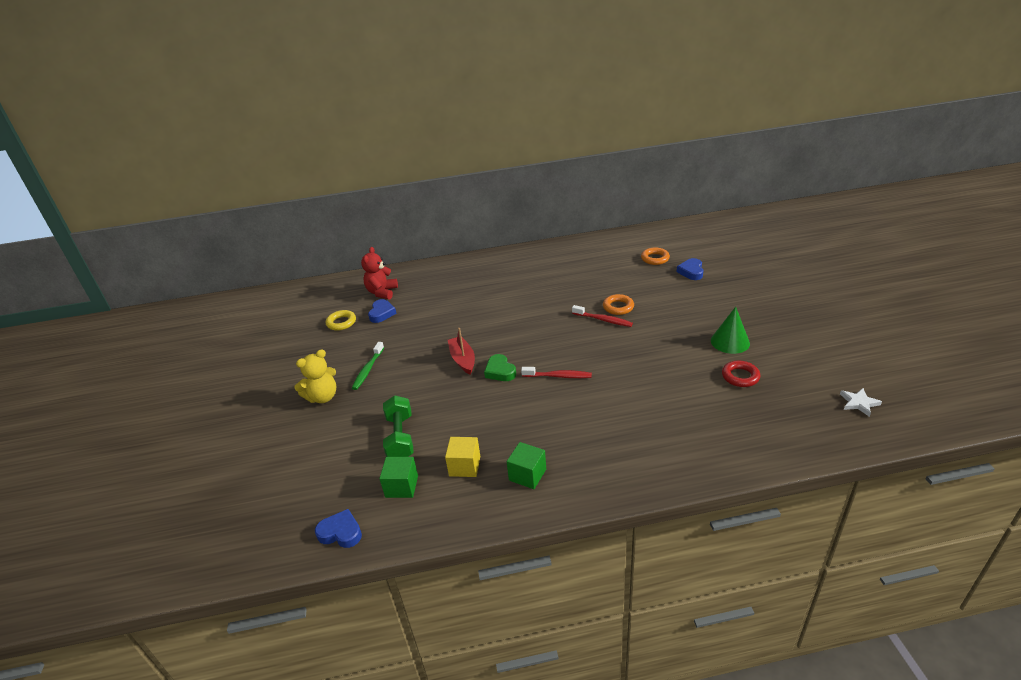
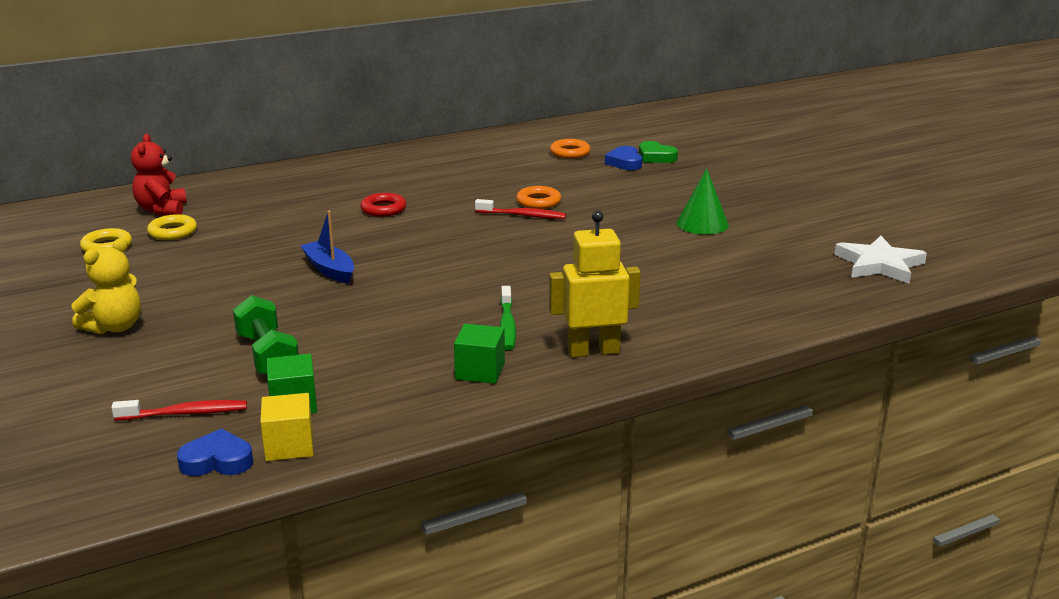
camera: 20 degrees left, 10 degrees down
green toothbrush [352,342,384,390] -> green toothbrush moved to [500,286,516,350]
blue heart [368,299,397,323] -> yellow ring [147,214,197,240]
yellow cube [445,437,480,477] -> yellow cube moved to [260,393,313,461]
red boat [448,328,475,375] -> blue boat [300,211,354,284]
green heart [484,354,516,381] -> green heart moved to [639,141,678,163]
red toothbrush [521,367,592,378] -> red toothbrush moved to [111,400,247,421]
red ring [722,361,760,387] -> red ring moved to [360,193,406,217]
white star [840,388,882,417] -> white star [834,236,927,284], size x1.80
none -> yellow robot [549,211,641,357]

